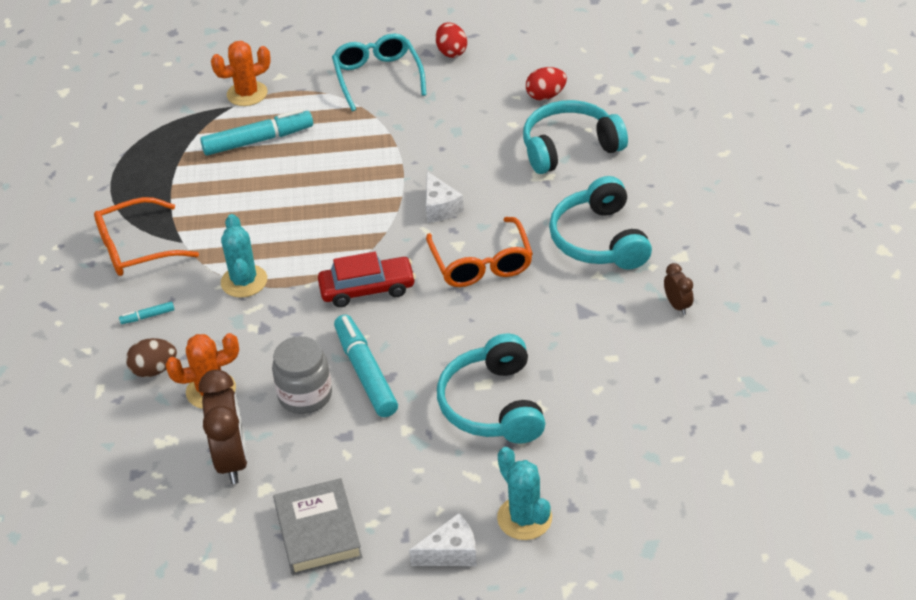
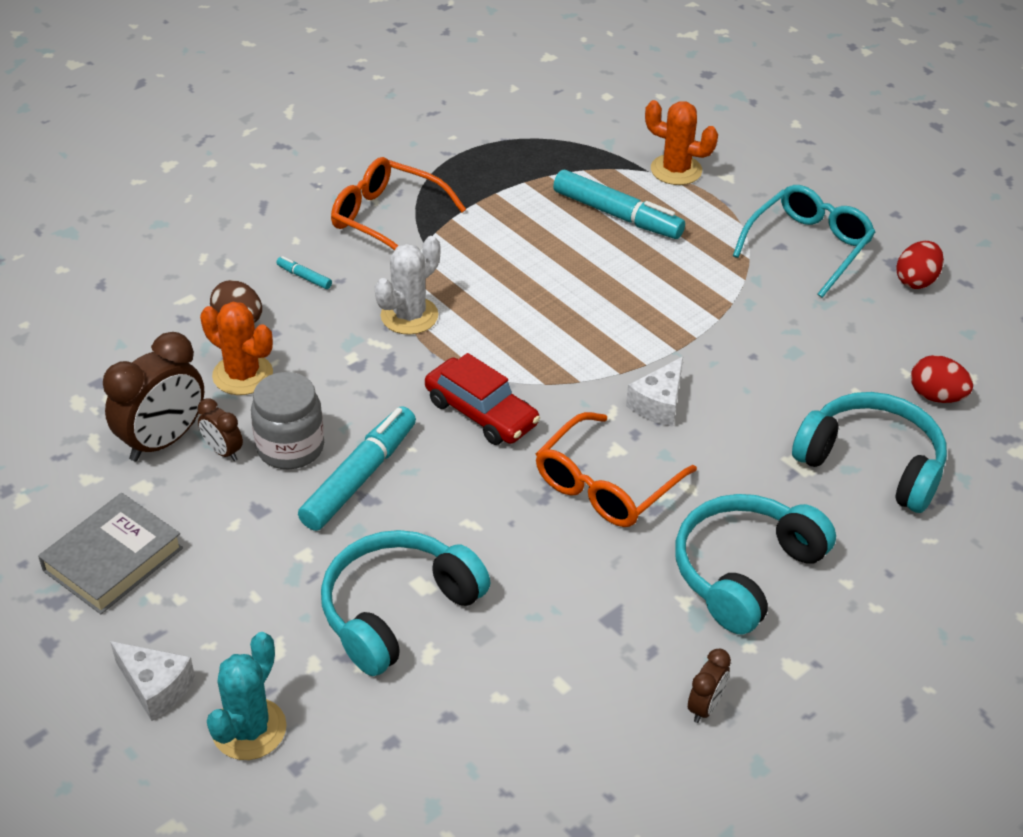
camera: 50 degrees right, 0 degrees up
turquoise cactus [221,214,267,298] -> white cactus [375,236,440,335]
none -> brown clock [198,398,243,461]

